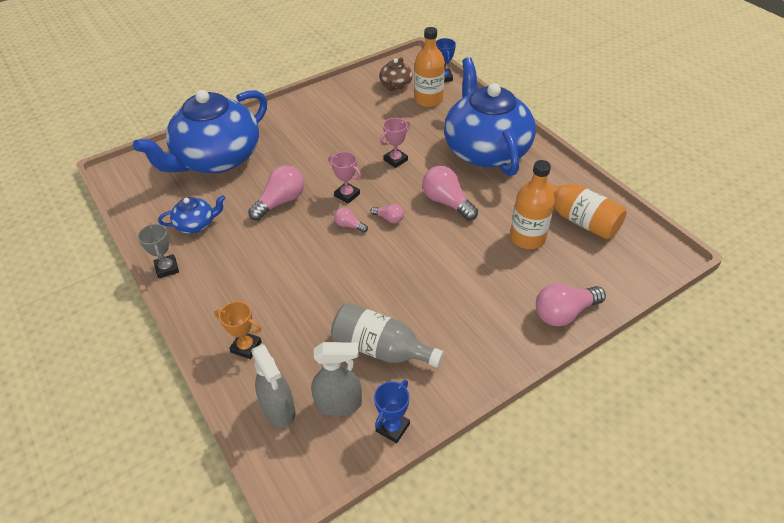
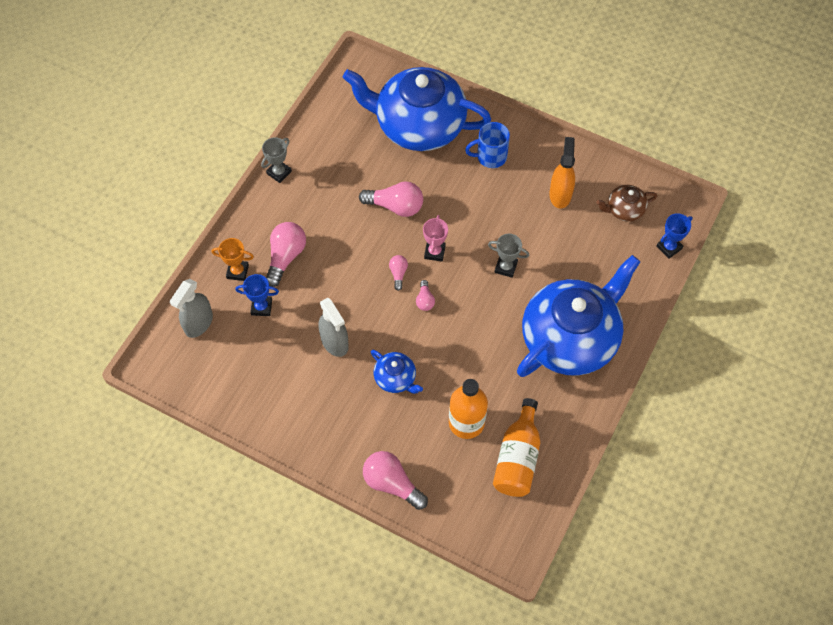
camera: 60 degrees right, 15 degrees up
blue teapot [158,195,226,234] -> blue teapot moved to [371,350,423,394]
orange trophy [214,301,262,359] -> orange trophy turned 75 degrees counterclockwise [212,238,254,281]
grey spray bottle [311,342,362,416] -> grey spray bottle moved to [319,298,349,357]
grey bottle [331,303,444,368] -> none
blue trophy [374,380,410,443] -> blue trophy moved to [236,274,279,316]
pink trophy [380,118,410,168] -> grey trophy [488,234,529,278]
orange bottle [414,27,445,107] -> none
pink light bulb [422,166,478,221] -> pink light bulb moved to [266,222,306,287]
none -> blue mug [465,122,510,168]
none -> orange spray bottle [549,137,575,209]

